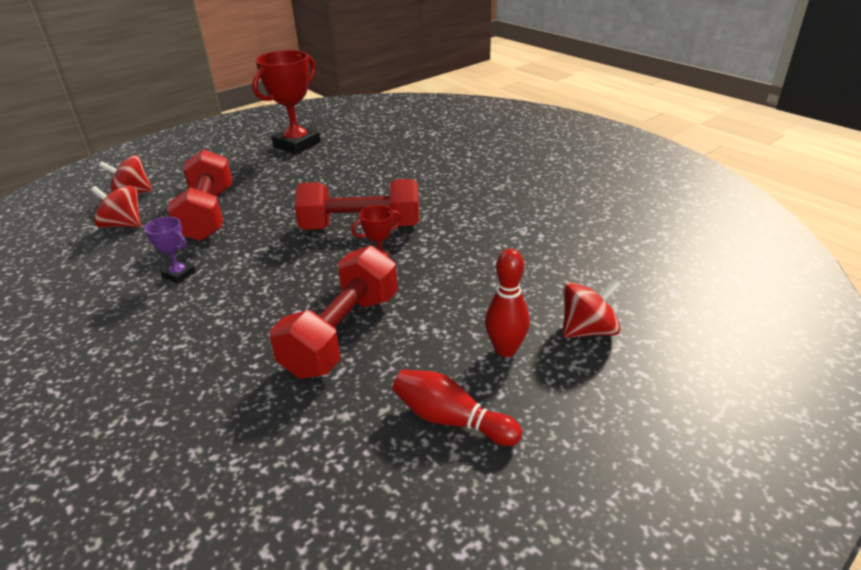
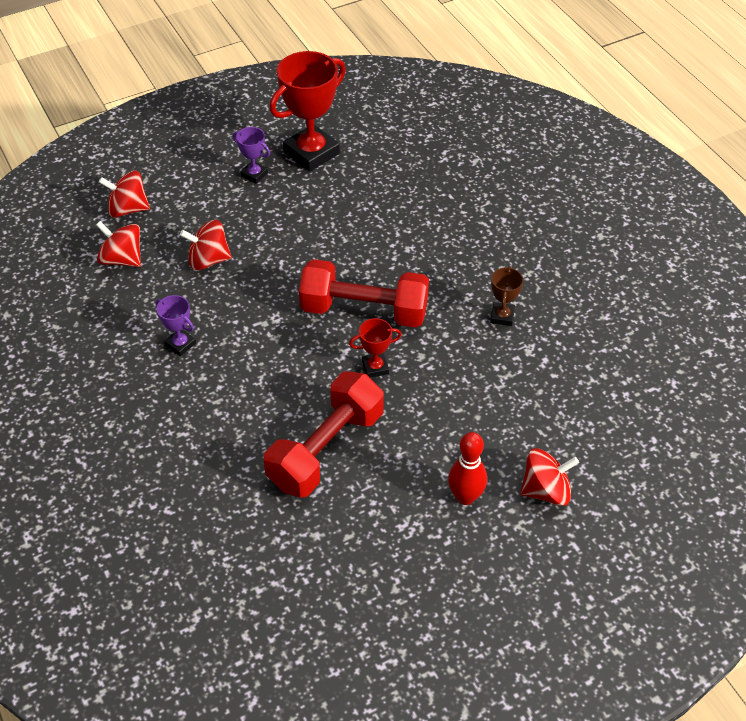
camera: 10 degrees right, 15 degrees up
red dumbbell [167,149,232,241] -> red spinning top [180,220,232,270]
red bowling pin [393,369,522,446] -> none
none -> purple trophy [233,127,270,184]
none -> brown trophy [490,266,523,326]

